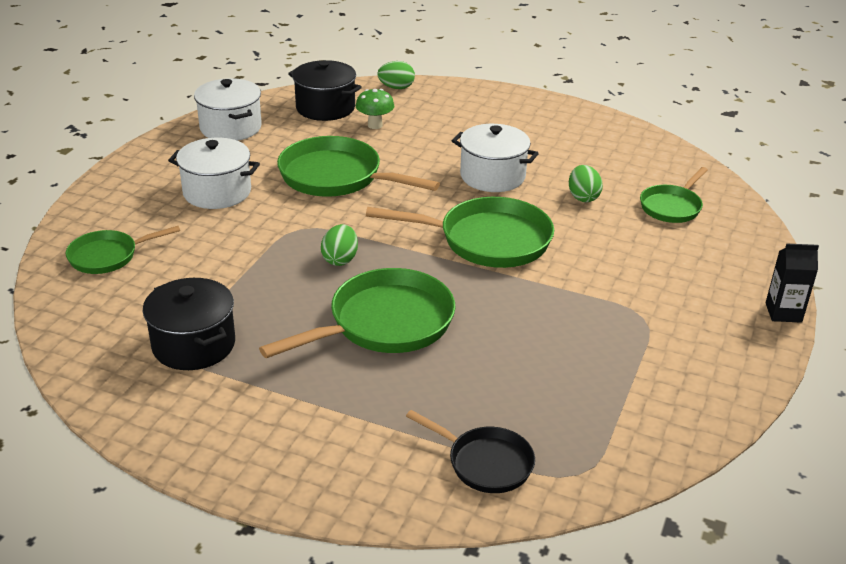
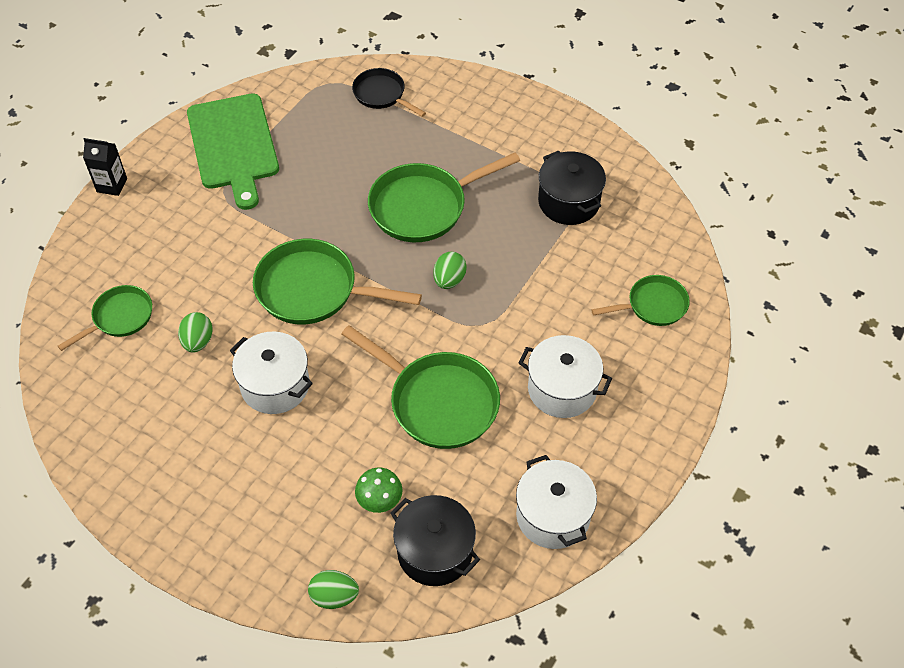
camera: 170 degrees left, 20 degrees up
none -> green cutting board [187,93,279,210]

